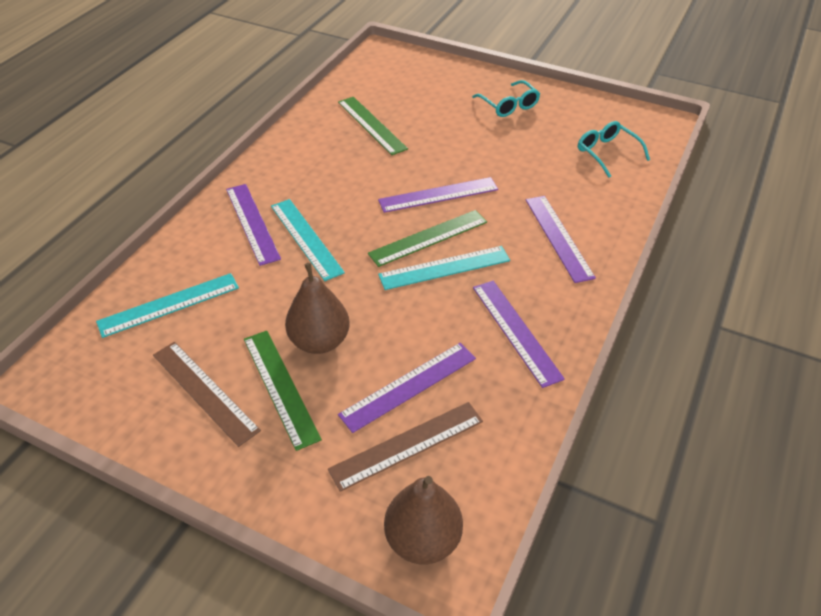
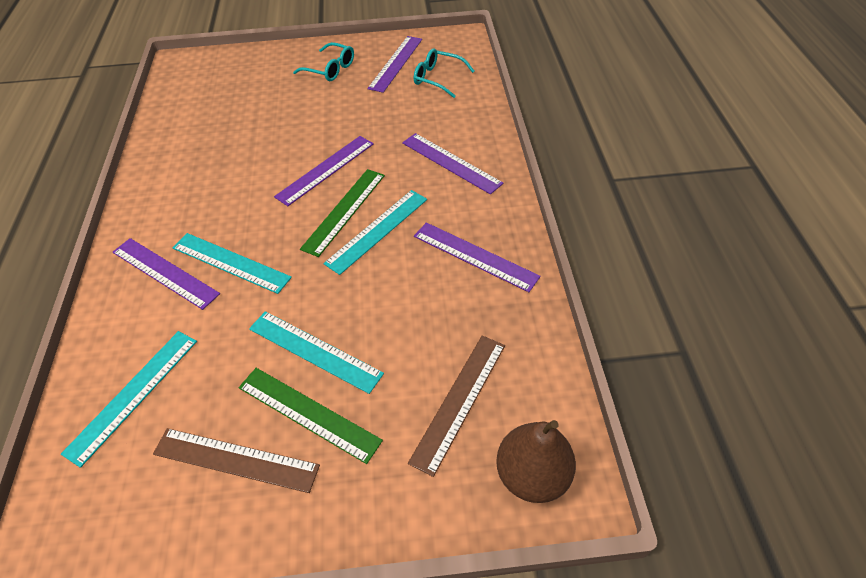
camera: 30 degrees left, 5 degrees up
brown pear [285,263,350,354] -> turquoise ruler [249,311,384,394]
green ruler [338,97,408,155] -> none
purple ruler [338,343,476,433] -> purple ruler moved to [367,36,422,93]

